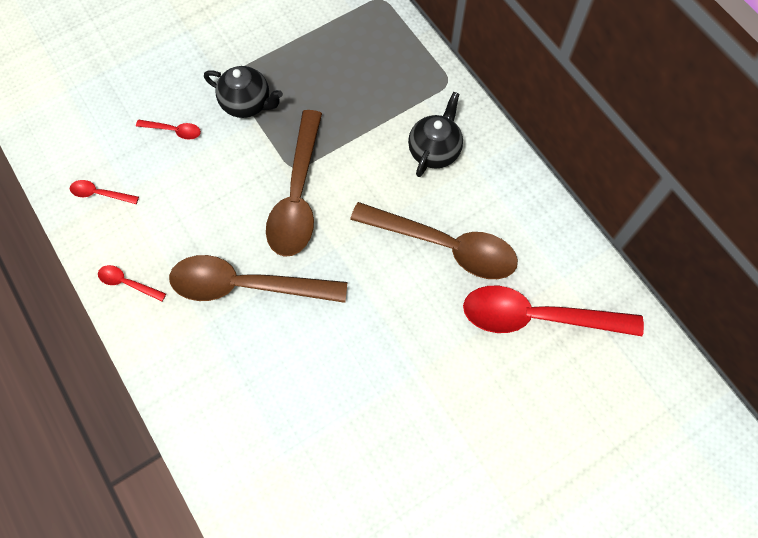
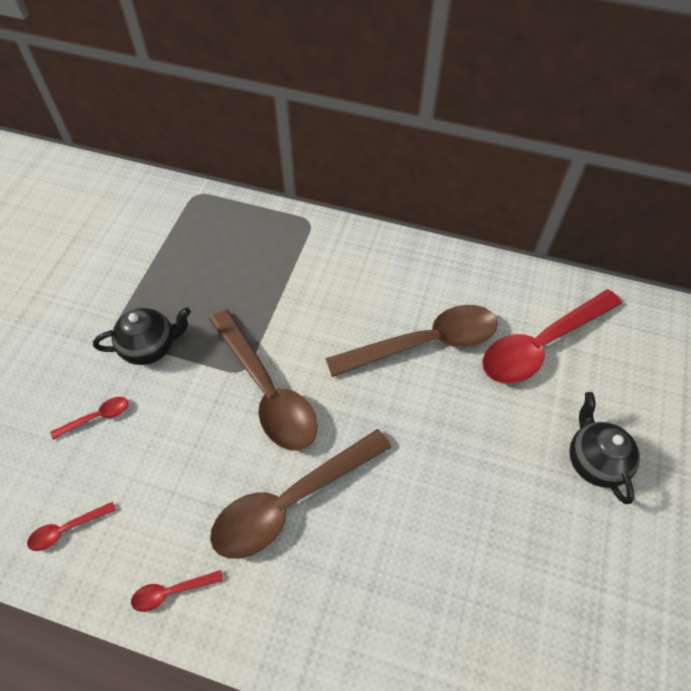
camera: 40 degrees left, 10 degrees down
black teapot [408,92,463,177] -> black teapot moved to [570,392,640,504]

